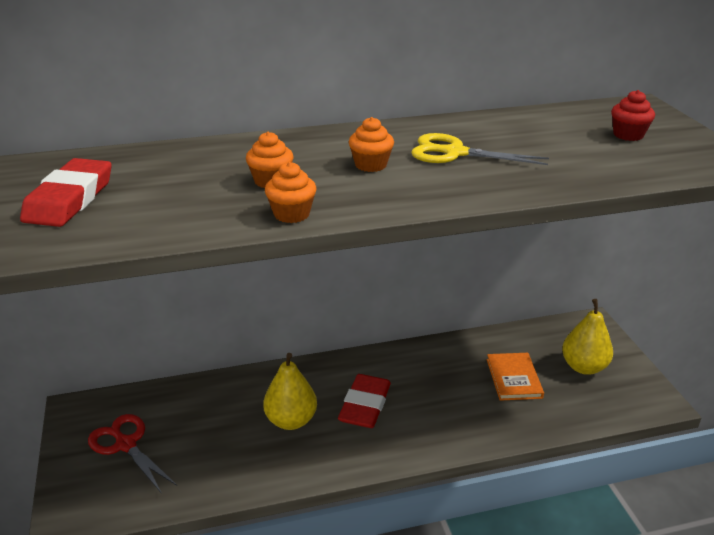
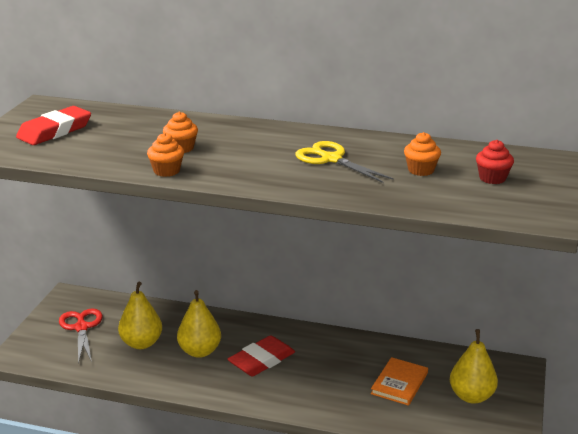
camera: 30 degrees right, 5 degrees down
orange cupcake [349,117,394,172] -> orange cupcake moved to [404,132,441,176]
none -> yellow pear [118,282,162,349]

